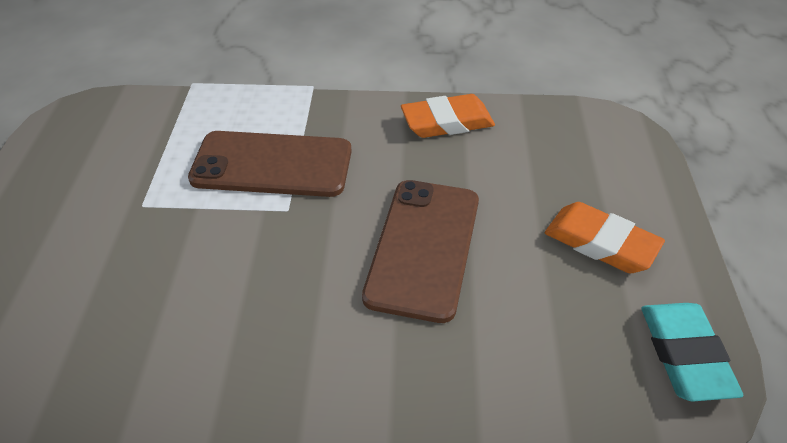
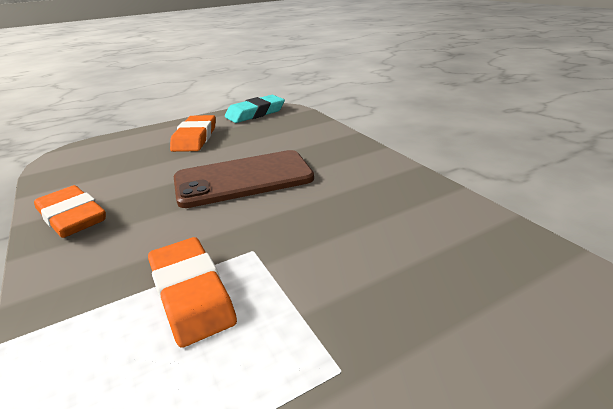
camera: 120 degrees left, 15 degrees down
brown phone [188,131,352,197] -> orange eraser [148,237,237,348]

